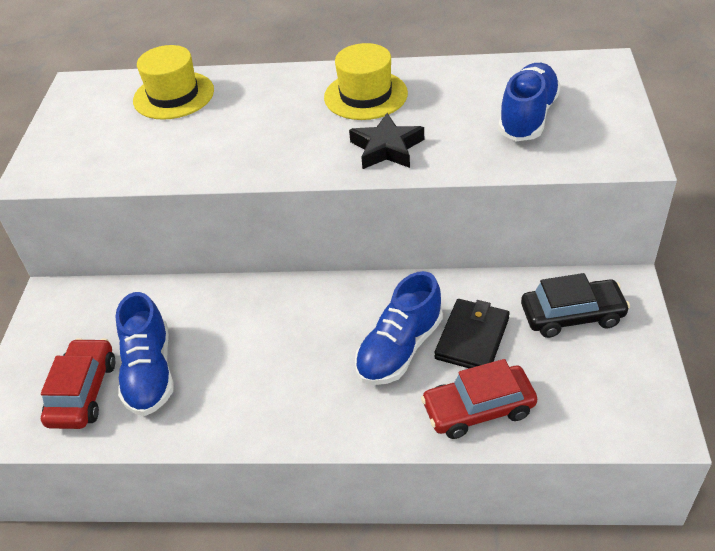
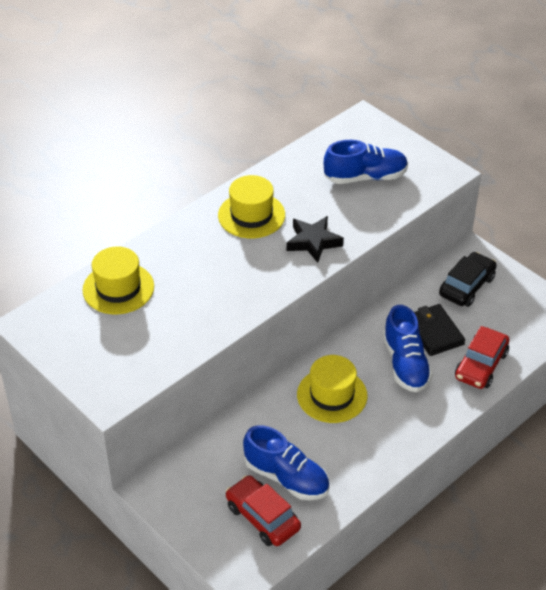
camera: 50 degrees left, 0 degrees up
blue shoe [498,63,561,141] -> blue shoe turned 105 degrees clockwise [324,140,408,184]
none -> yellow hat [297,355,368,423]

